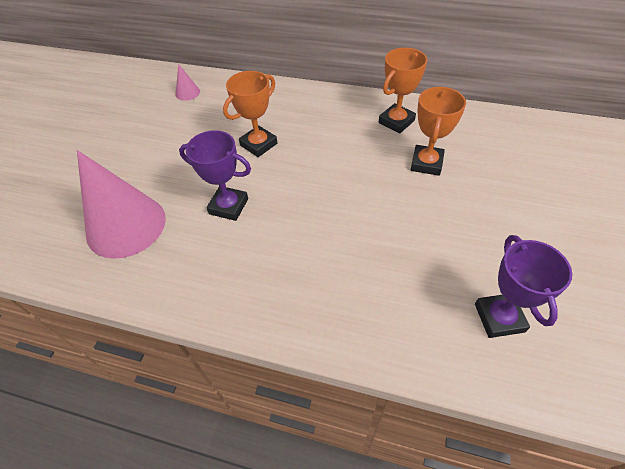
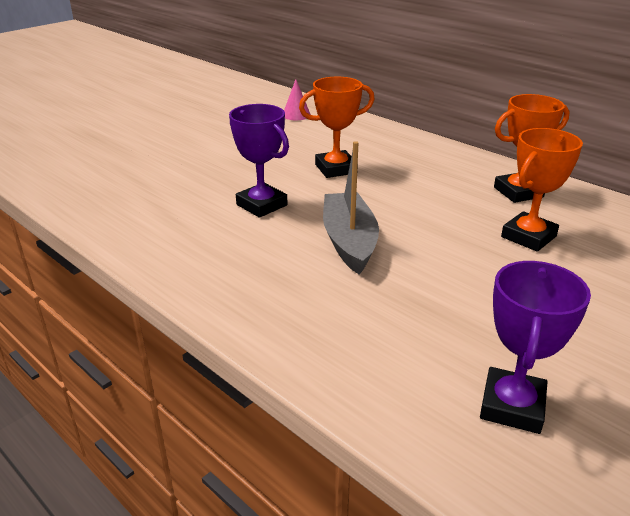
camera: 25 degrees right, 20 degrees down
pink cone [77,150,166,259] -> none
none -> grey boat [323,141,379,275]

